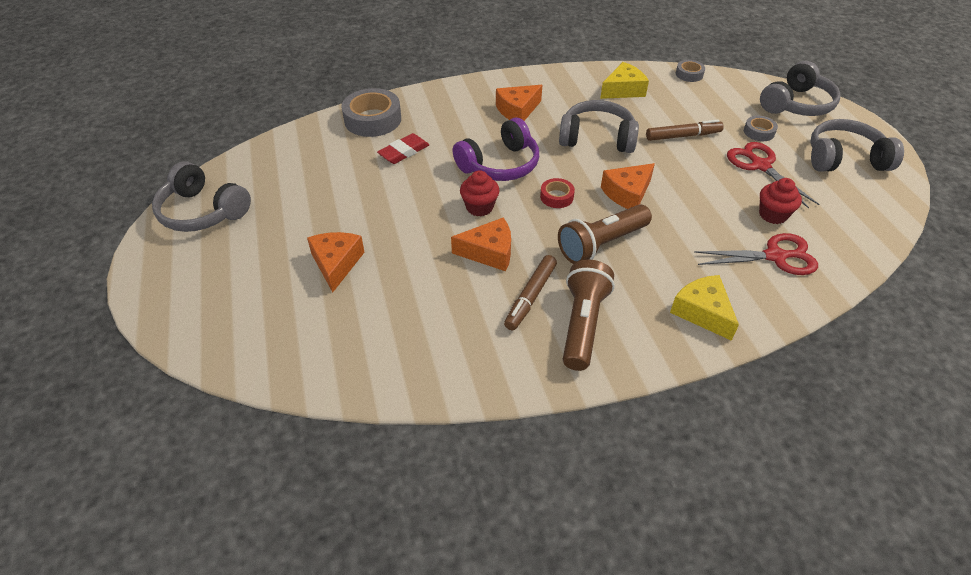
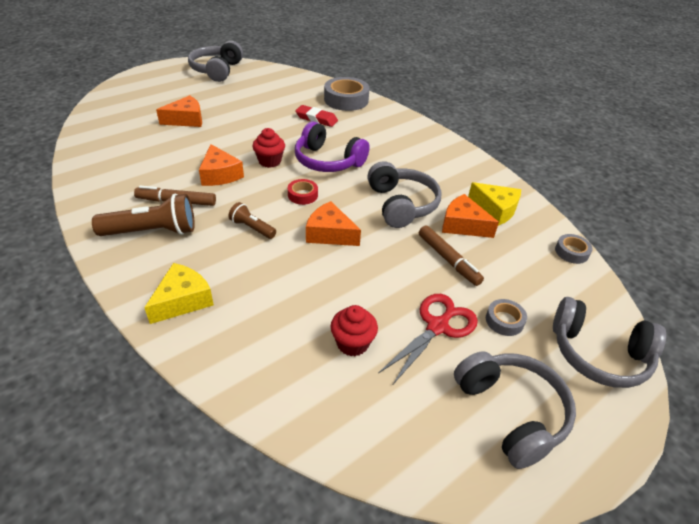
camera: 65 degrees right, 5 degrees down
orange cheese [496,85,542,121] -> orange cheese moved to [442,194,499,238]
brown flashlight [558,204,652,264] -> brown flashlight [228,202,276,239], size x0.55
red scissors [694,233,818,275] -> none

